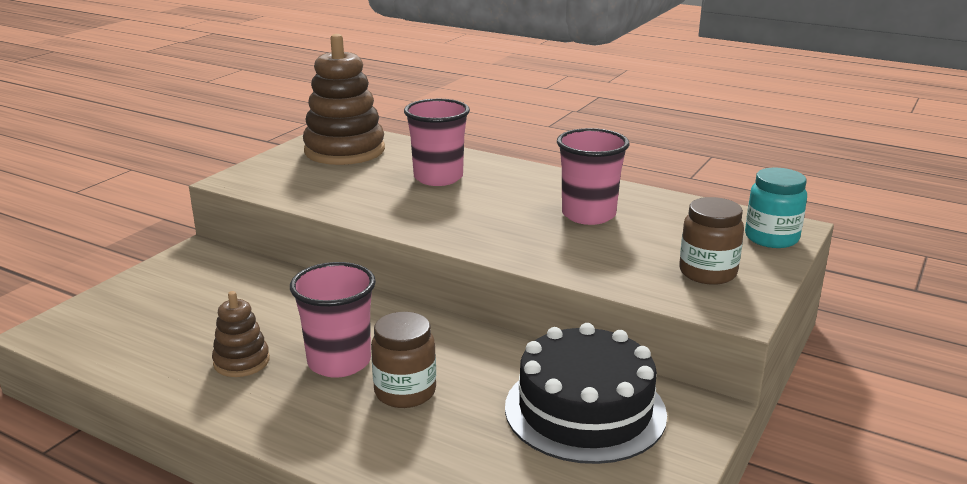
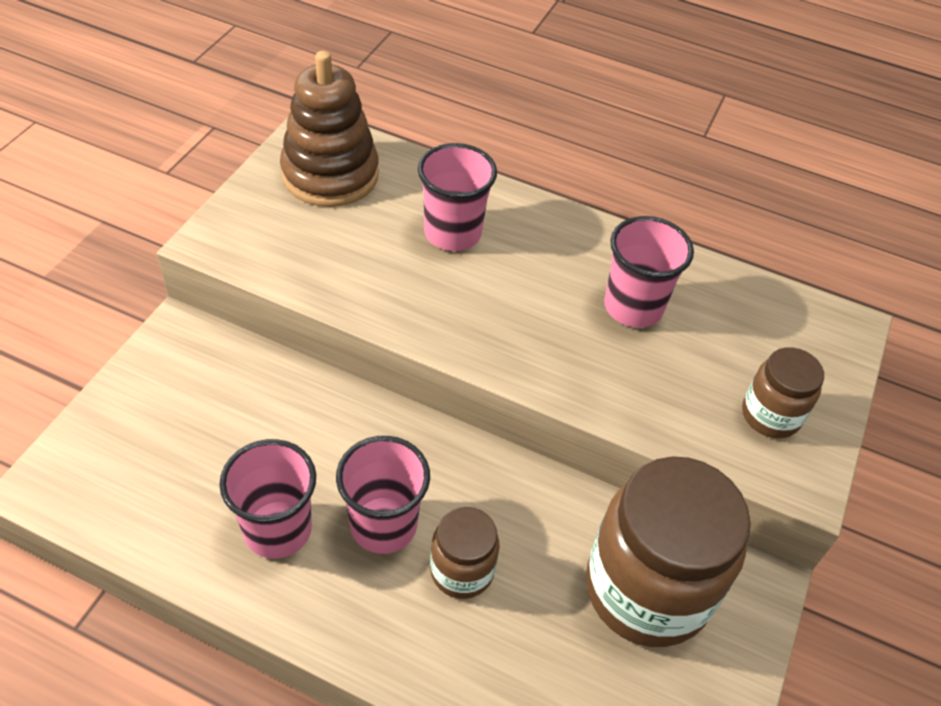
camera: 10 degrees left, 25 degrees up
brown stacking toy [212,291,270,377] -> pink cup [219,439,316,559]
black cake [505,323,667,464] -> brown jar [586,456,751,647]
turquoise jar [745,168,807,248] -> none

